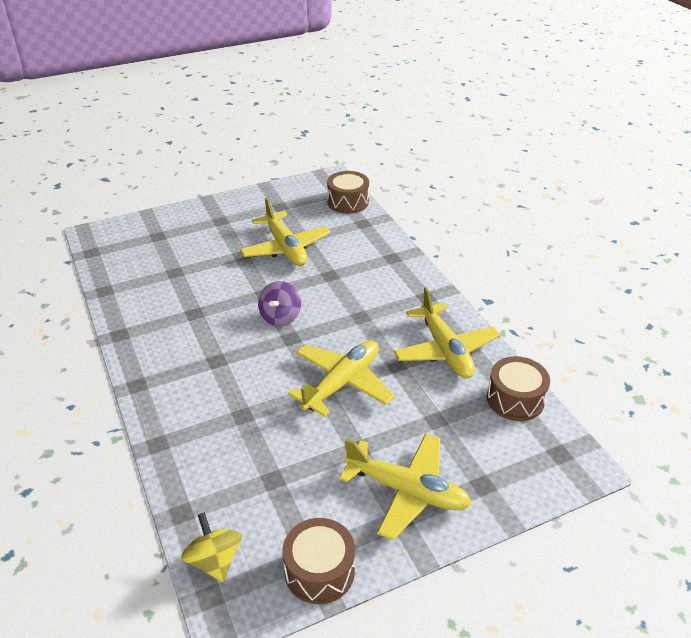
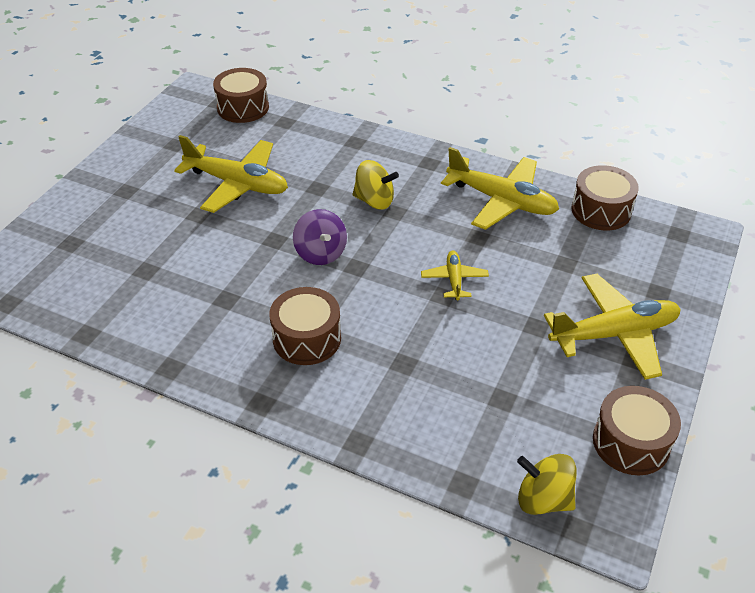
camera: 40 degrees left, 5 degrees up
yellow plane [288,340,395,417] -> yellow plane [421,251,489,300], size x0.51
none -> brown drum [269,287,341,365]
none -> yellow spinning top [353,160,399,210]

